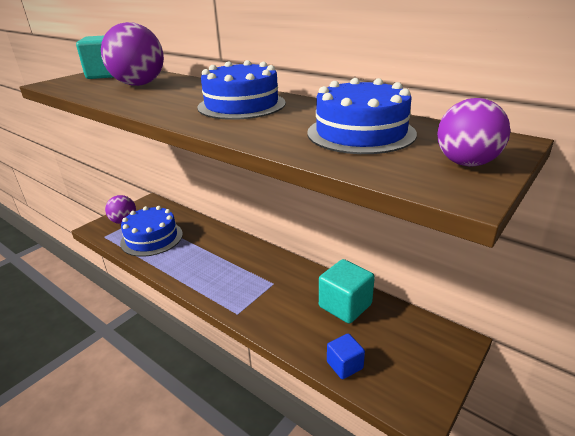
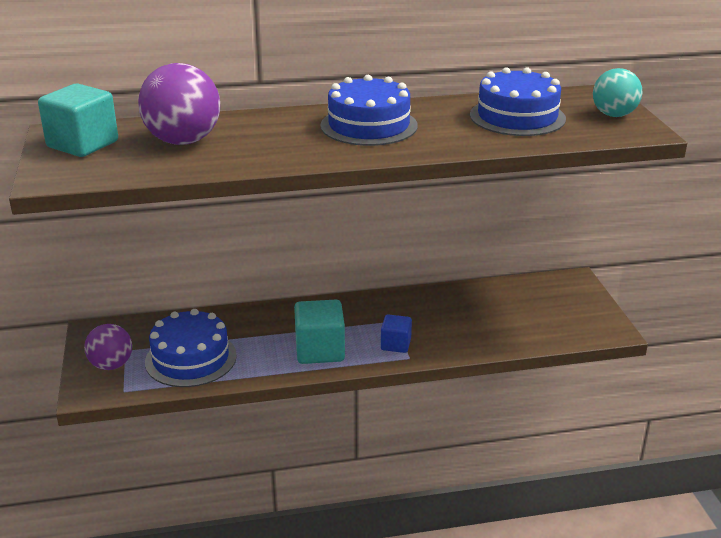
camera: 50 degrees left, 0 degrees up
turquoise cube [319,259,375,324] -> turquoise cube moved to [294,300,345,364]
blue cube [327,333,365,379] -> blue cube moved to [381,315,412,353]
purple ball [437,98,510,166] -> turquoise ball [593,68,642,117]

